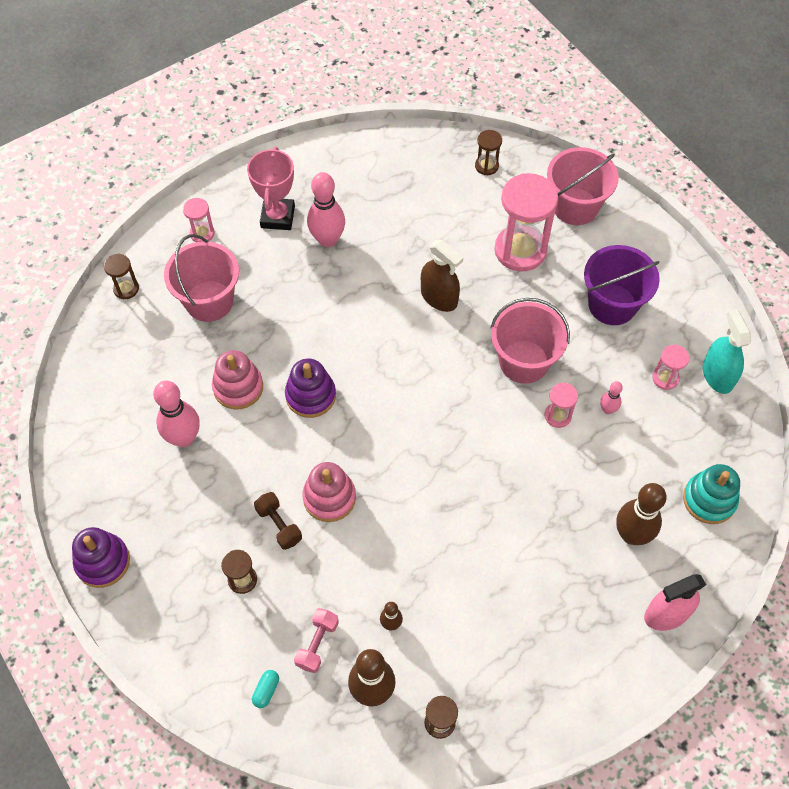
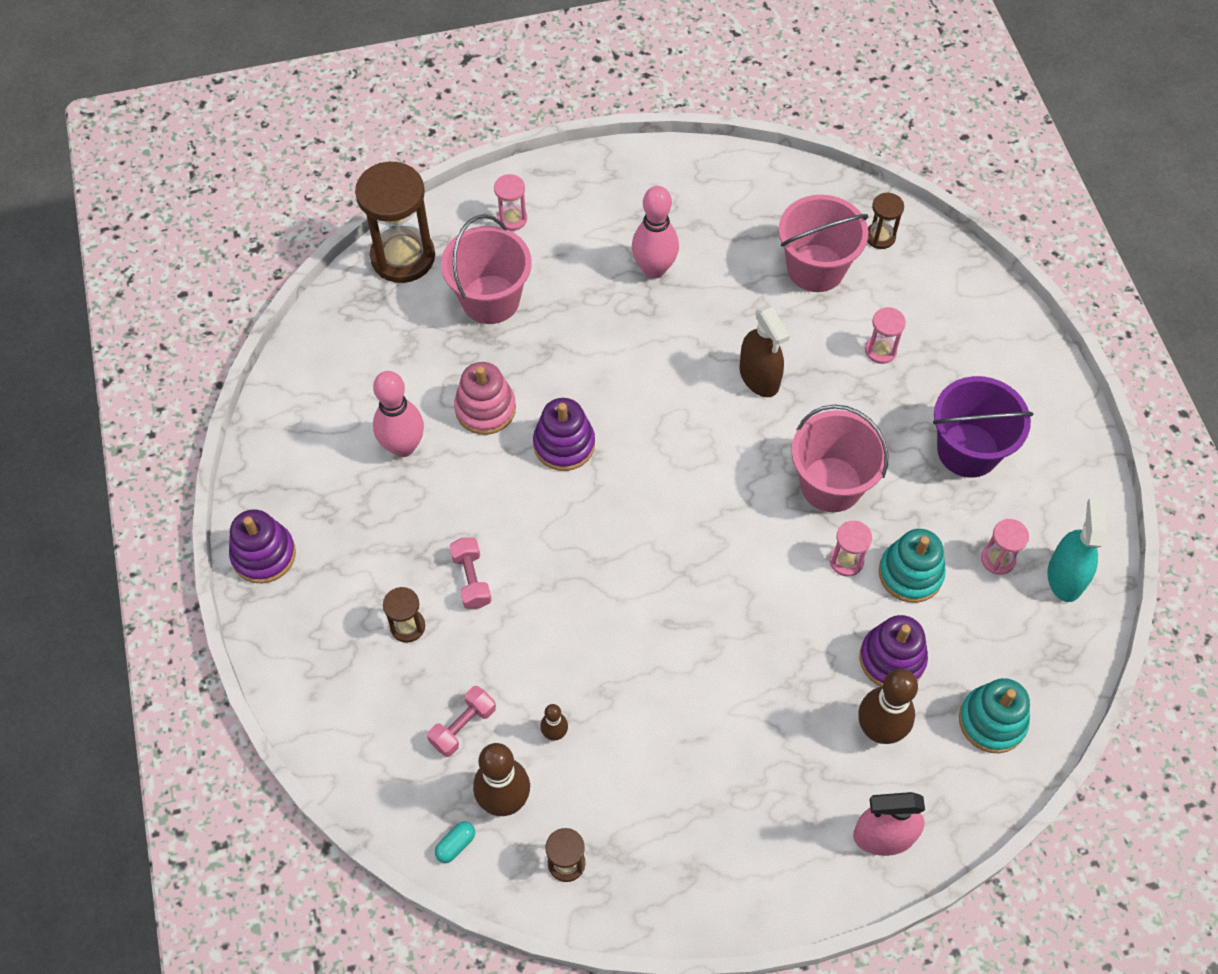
camera: 20 degrees right, 0 degrees up
brown hourglass [104,254,139,299] -> brown hourglass [355,162,435,283], size x2.09
pink trophy [247,147,295,230] -> none
turquoise capsule [252,670,279,708] -> turquoise capsule moved to [435,822,475,863]
brown dumbbell [254,492,302,550] -> pink dumbbell [450,538,491,609]
pink stacking toy [302,462,356,522] -> none
pink hourglass [494,173,558,272] -> pink hourglass [865,307,906,364], size x0.48
pink bucket [547,147,619,225] -> pink bucket moved to [779,195,869,292]
pink bowling pin [600,381,623,414] -> turquoise stacking toy [879,529,946,603]
none -> purple stacking toy [859,615,928,687]

